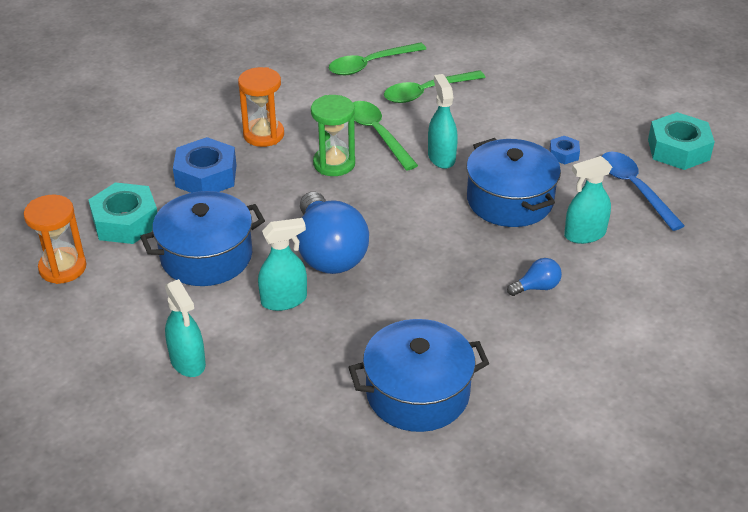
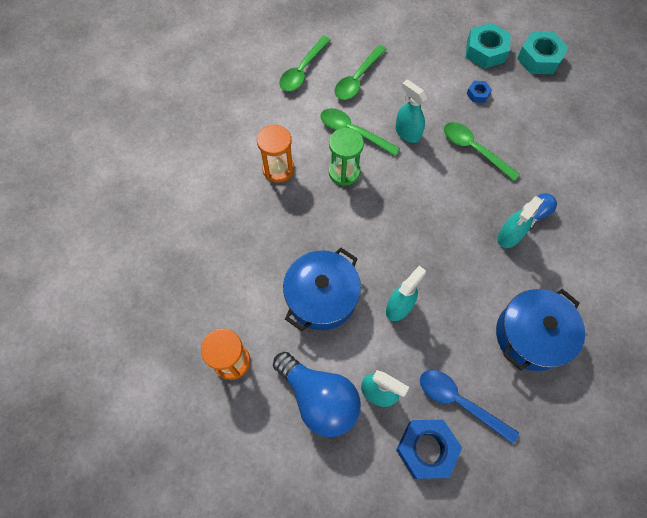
camera: 30 degrees left, 25 degrees up
turquoise nut [89,182,157,244] -> turquoise nut moved to [466,23,511,69]
blue nut [173,137,236,193] -> blue nut moved to [396,420,462,479]
blue light bulb [297,192,369,274] -> blue light bulb moved to [273,352,361,437]
blue pot [466,138,561,227] -> green spoon [444,122,520,181]
turquoise spray bottle [564,156,612,244] -> turquoise spray bottle moved to [498,196,543,248]
blue spoon [602,152,685,231] -> blue spoon moved to [420,370,519,444]

